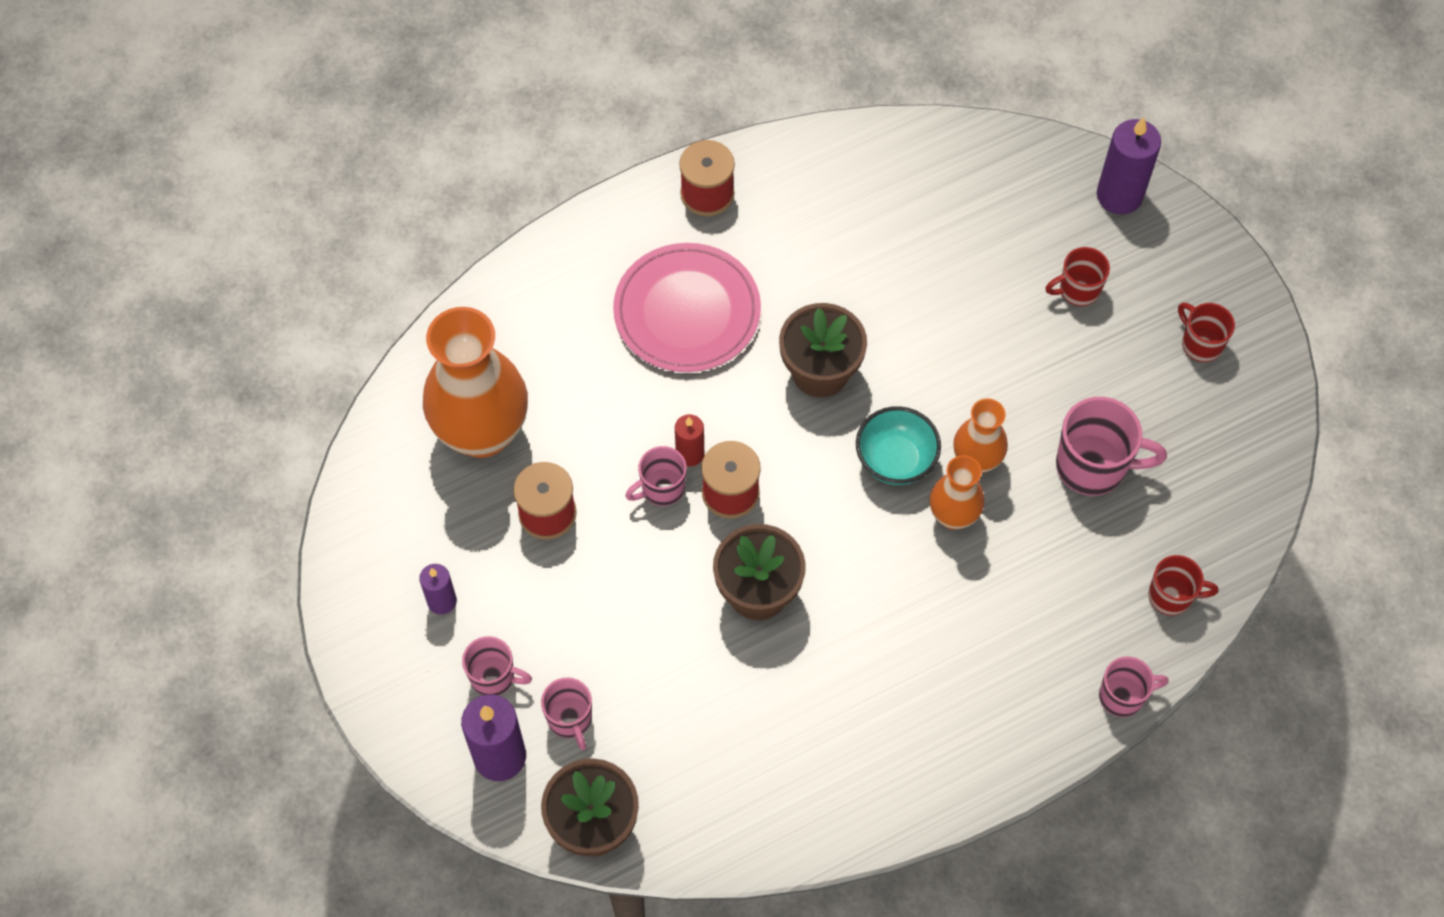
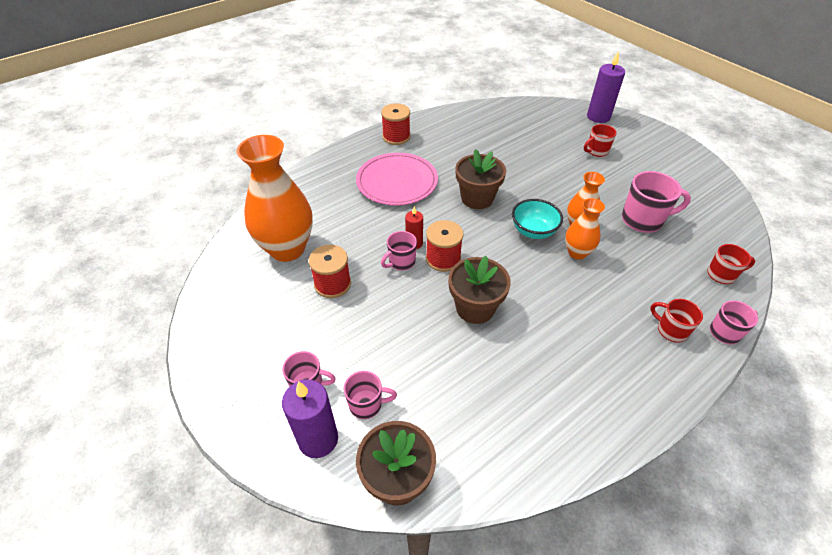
camera: 10 degrees left, 15 degrees down
purple candle [419,564,457,615] -> none
pink mug [541,678,592,750] -> pink mug turned 60 degrees counterclockwise [344,371,397,419]
red mug [1178,303,1235,362] -> red mug moved to [650,299,703,342]

